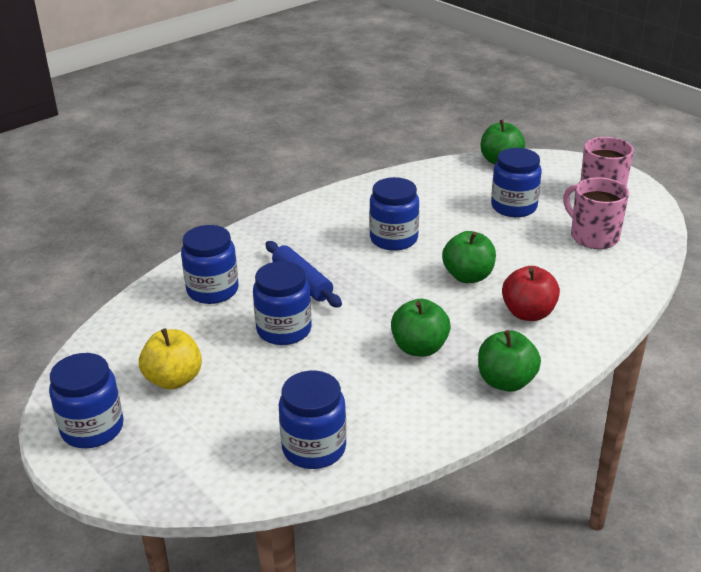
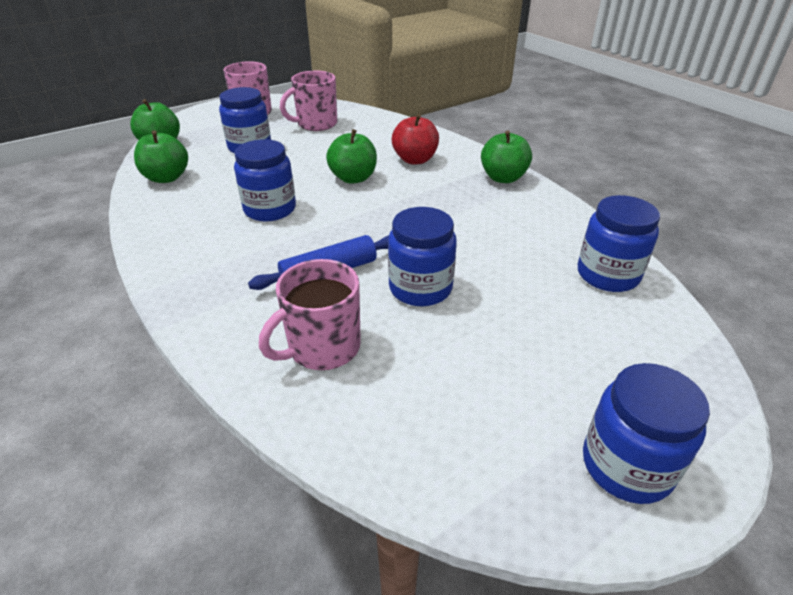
camera: 85 degrees left, 5 degrees up
yellow apple [139,328,202,390] -> none
blue jar [181,225,239,304] -> pink mug [259,259,361,370]
green apple [391,299,451,357] -> green apple moved to [134,130,188,183]

